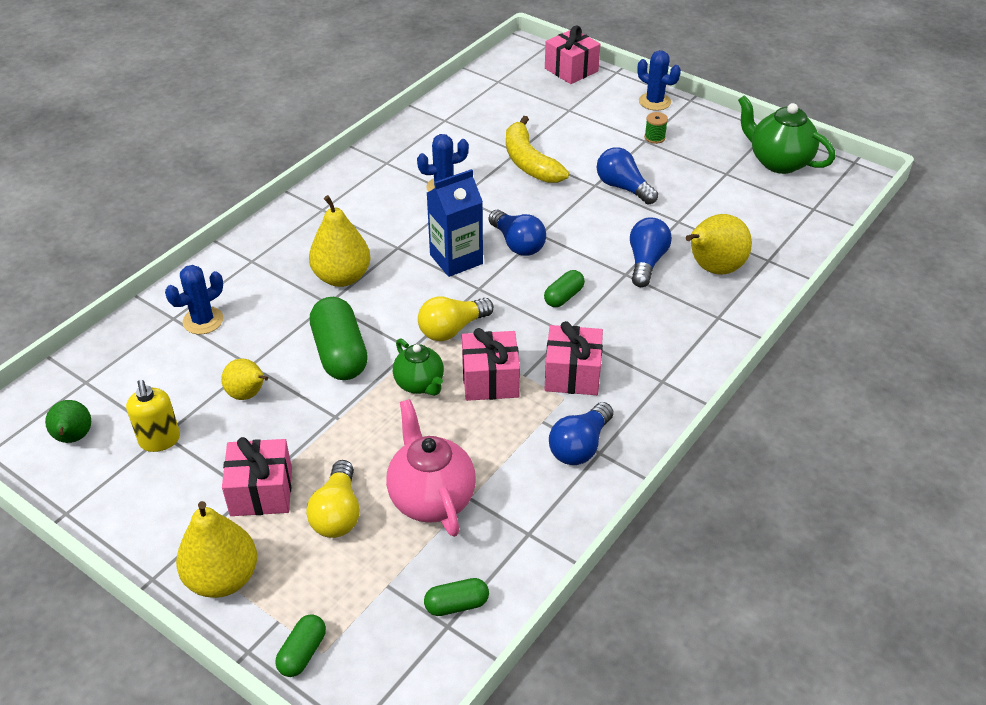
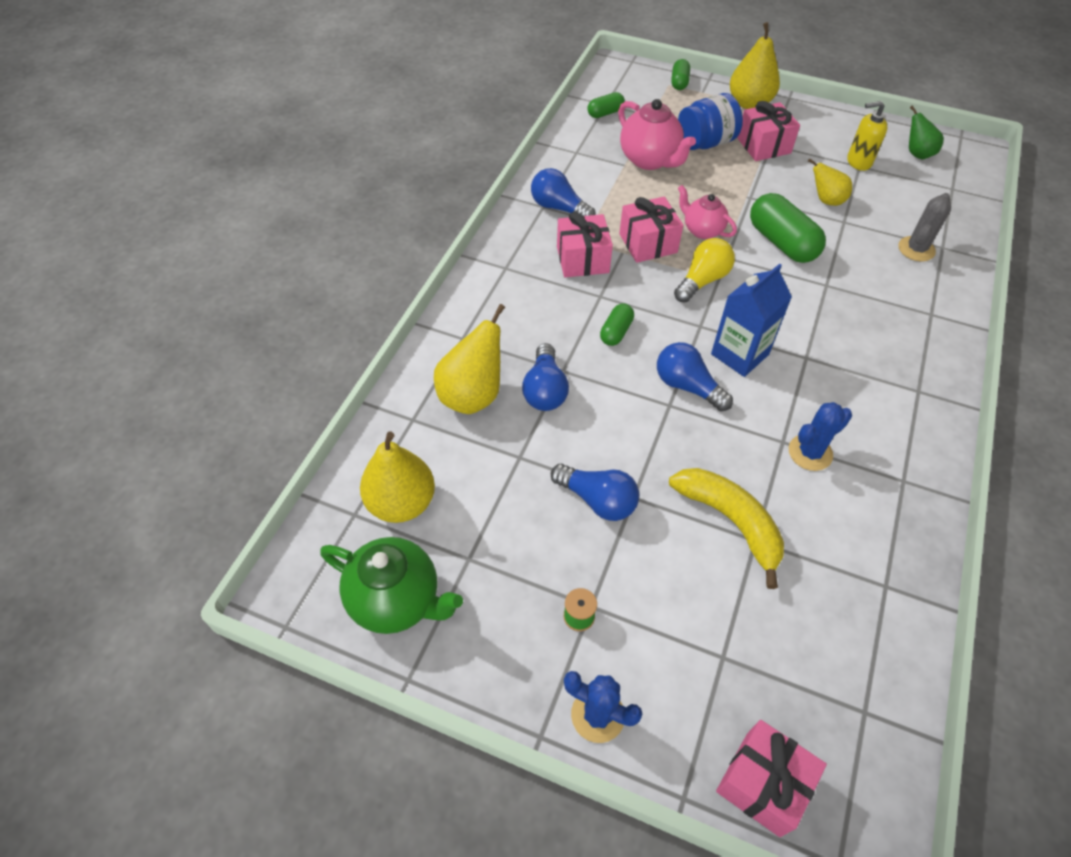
camera: 165 degrees right, 10 degrees up
yellow soap dispenser [126,380,180,452] -> yellow soap dispenser turned 60 degrees counterclockwise [847,101,888,171]
blue cactus [165,265,223,334] -> grey cactus [898,193,951,262]
yellow light bulb [306,460,360,538] -> blue jar [678,93,743,150]
yellow pear [309,195,371,287] -> yellow pear moved to [360,432,435,523]
green teapot [393,338,444,396] -> pink teapot [678,185,737,239]
blue light bulb [549,402,613,465] -> blue light bulb turned 75 degrees counterclockwise [531,168,596,216]

